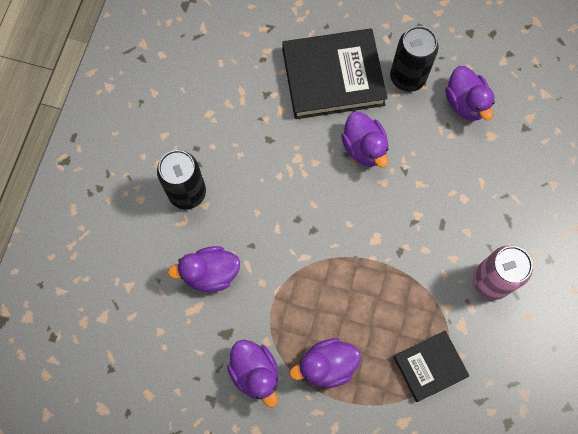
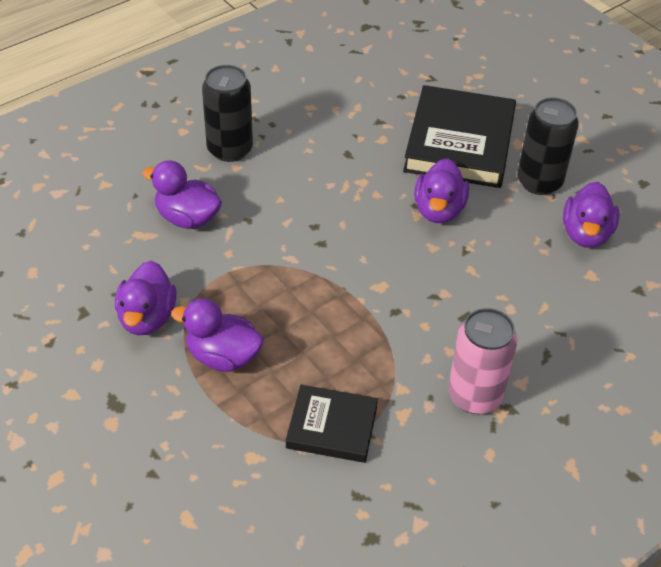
camera: 35 degrees right, 25 degrees down
black book [282,29,387,119] -> black book turned 75 degrees clockwise [403,85,516,188]

